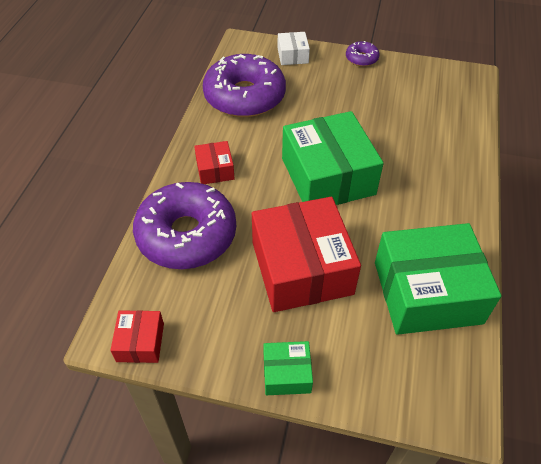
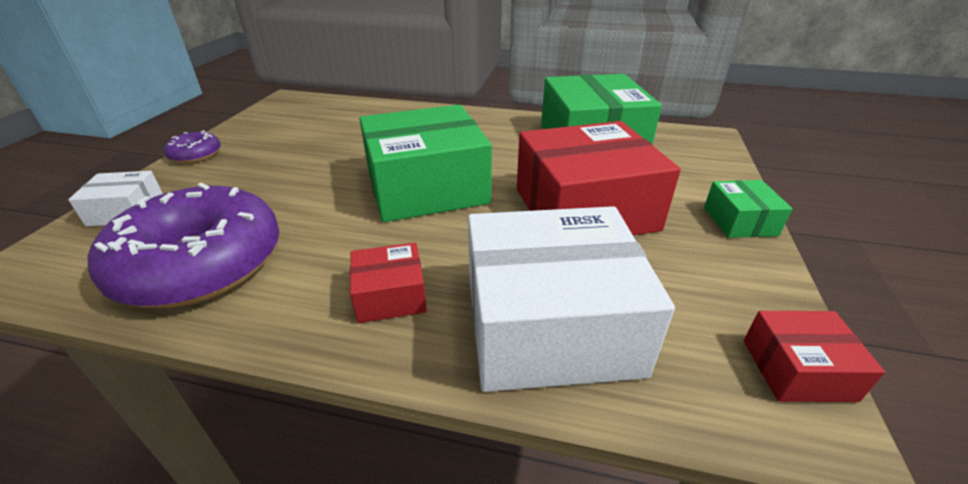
camera: 90 degrees left, 15 degrees down
purple donut [133,182,236,269] -> white box [468,206,675,392]

